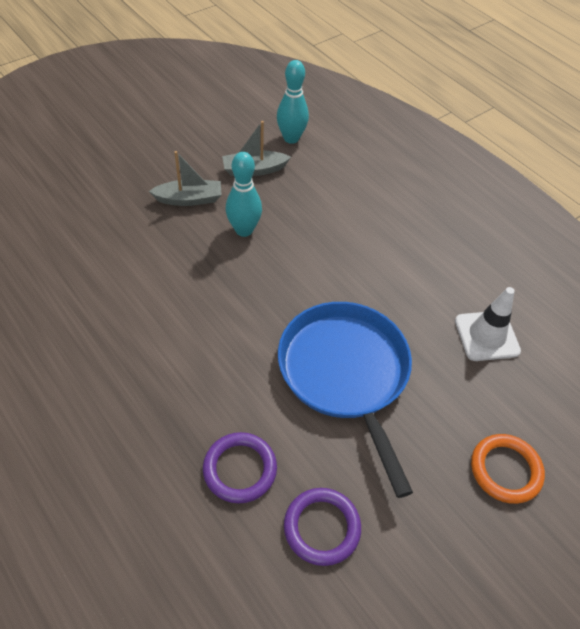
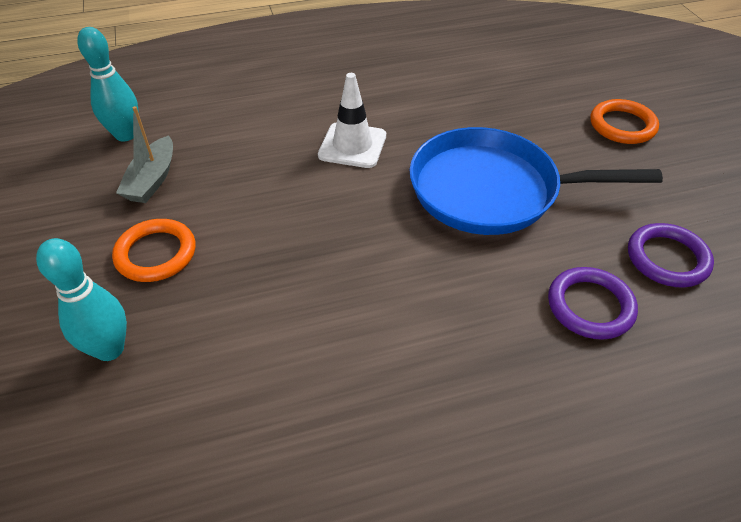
camera: 65 degrees left, 5 degrees down
grey boat [149,151,222,206] -> orange ring [112,219,195,282]
turquoise bowling pin [226,152,262,237] -> turquoise bowling pin moved to [36,238,127,361]
white traffic cone [455,287,521,361] -> white traffic cone moved to [318,73,386,168]

